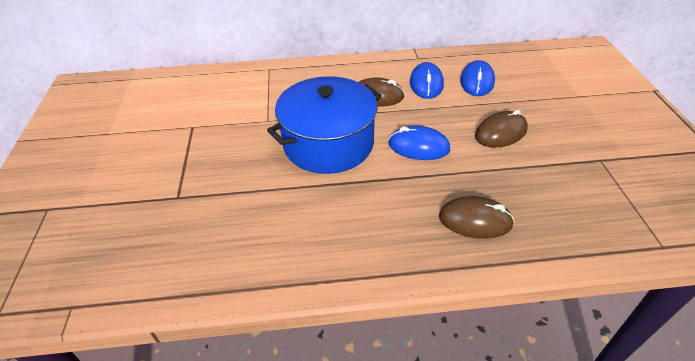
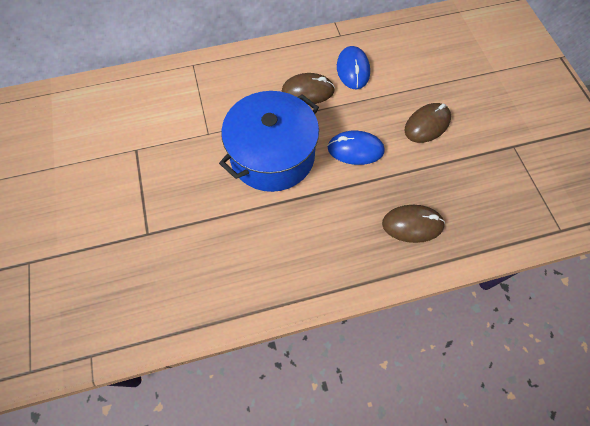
camera: 10 degrees left, 20 degrees up
blue mouse [460,60,495,96] -> none

